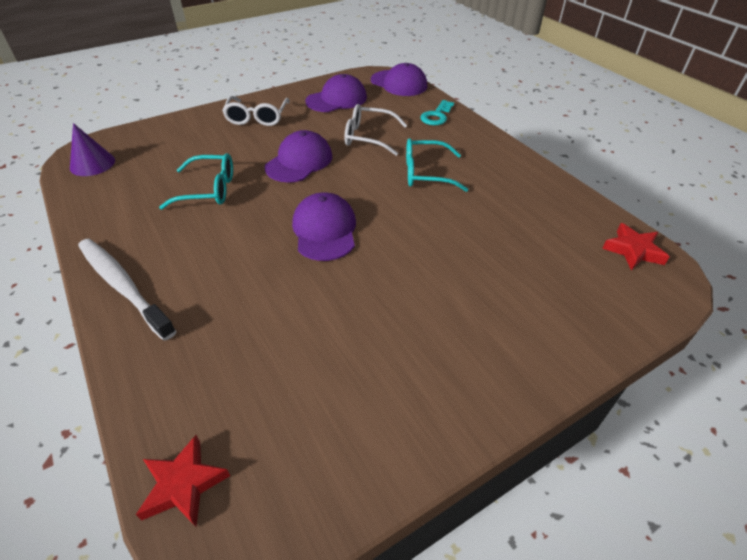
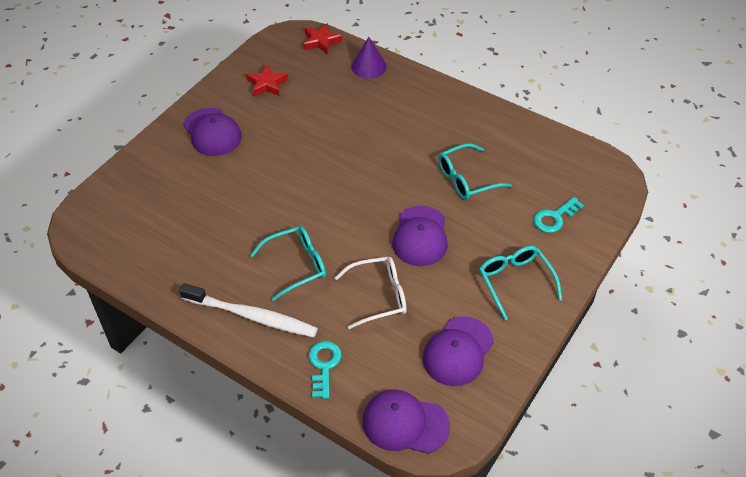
camera: 155 degrees right, 5 degrees up
purple cone [70,123,115,176] -> purple cone moved to [351,37,387,78]
white toothbrush [78,239,176,341] -> white toothbrush moved to [179,283,318,337]
white glasses [222,96,290,126] -> turquoise glasses [479,246,562,320]
purple cap [292,192,356,261] -> purple cap moved to [184,108,242,156]
red star [602,223,670,271] -> red star moved to [246,64,288,97]
none -> turquoise key [534,197,584,233]

